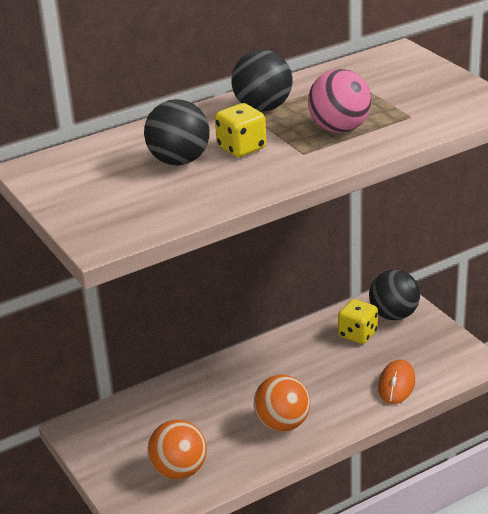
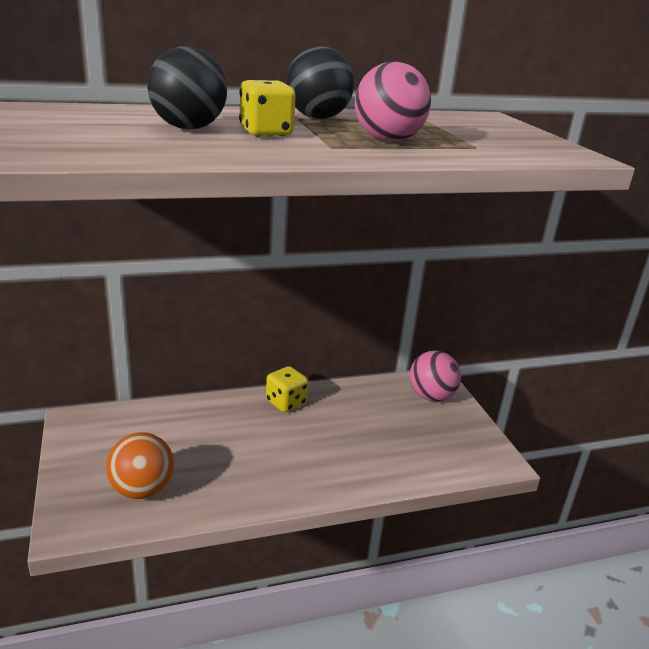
camera: 10 degrees right, 5 degrees down
orange ball [254,374,310,432] -> none
yellow dice [338,299,378,344] -> yellow dice moved to [266,366,308,412]
black ball [369,270,420,320] -> pink ball [410,351,461,402]
orange mouse [378,360,415,404] -> none

